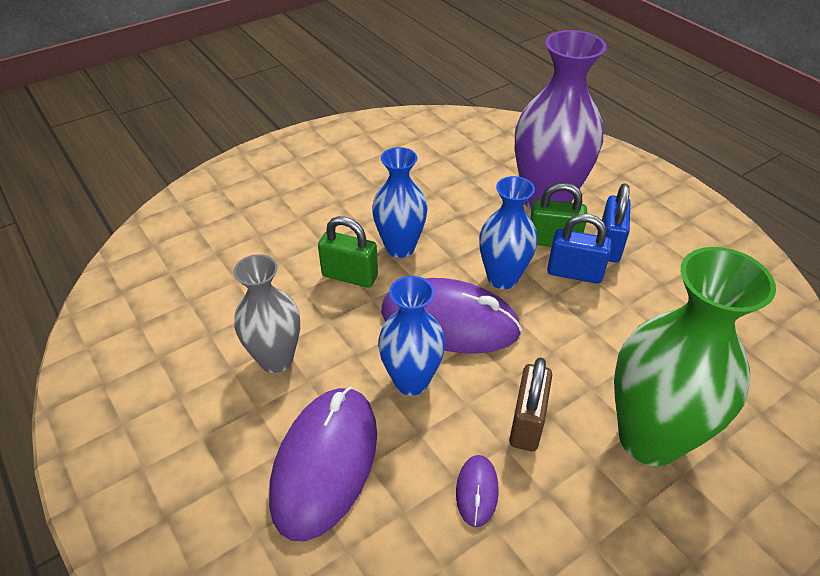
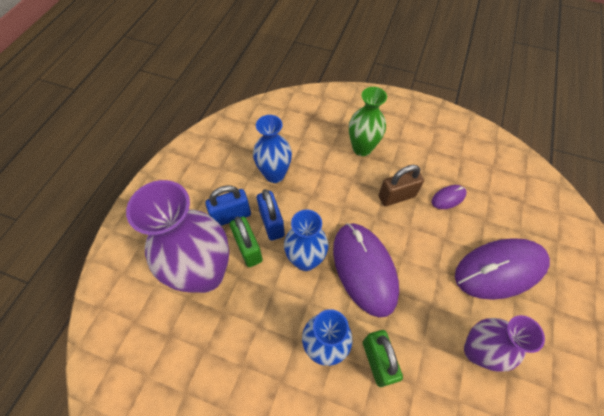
camera: 125 degrees left, 15 degrees up
grey vase [233,254,300,373] -> purple vase [464,315,545,372]
blue vase [378,276,445,395] -> blue vase moved to [253,115,292,183]
green vase [614,247,776,466] -> green vase [349,87,387,156], size x0.61

